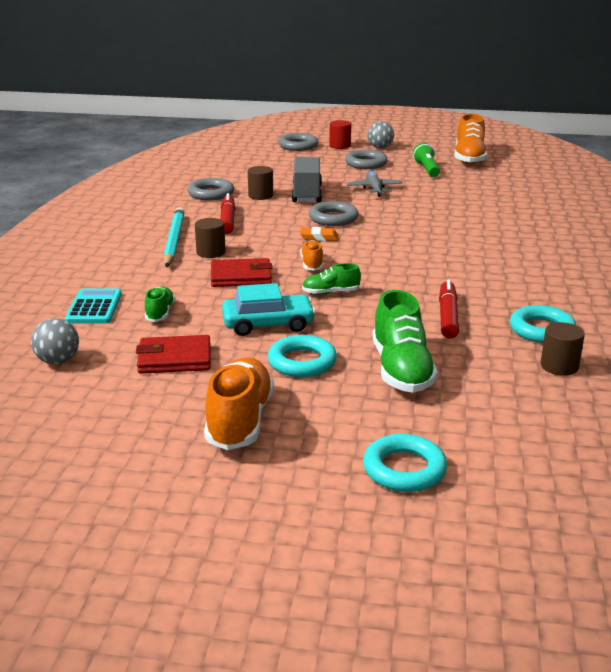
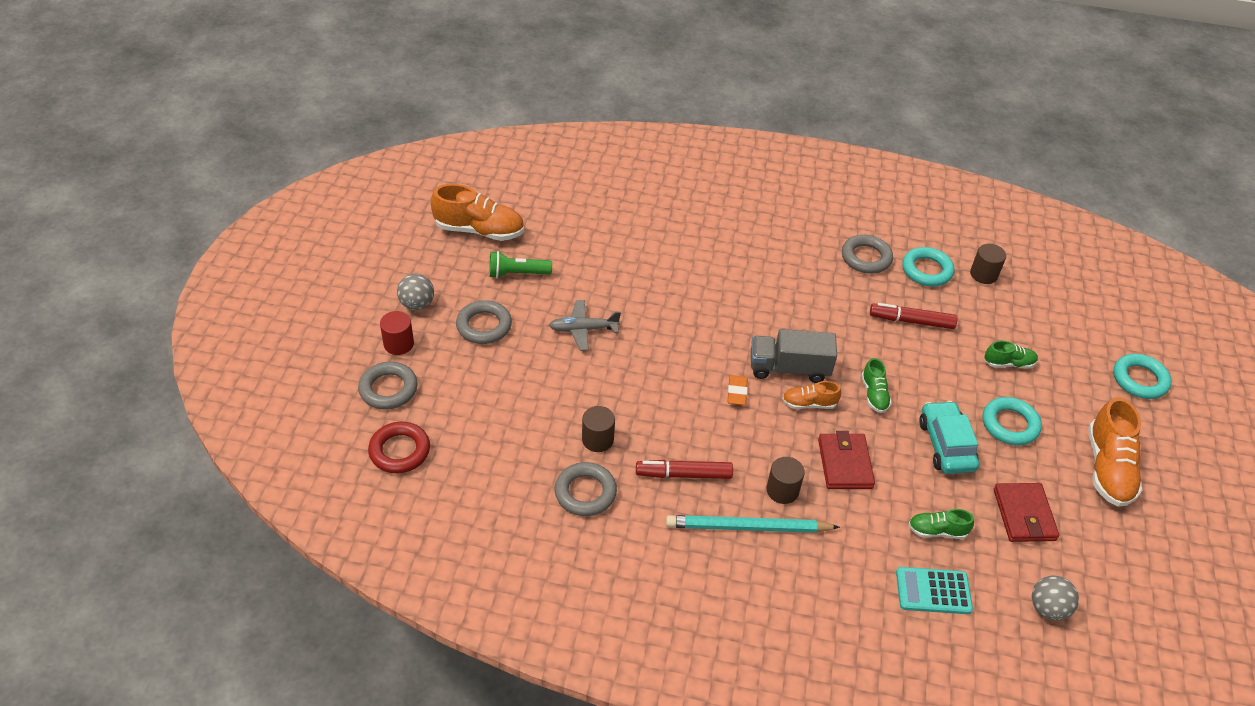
camera: 90 degrees left, 20 degrees up
orange shoe [204,357,274,450] -> orange shoe turned 90 degrees counterclockwise [1088,397,1142,507]
grey truck [291,157,322,202] -> grey truck moved to [751,329,837,383]
grey ring [309,201,359,226] -> grey ring moved to [842,235,893,274]
green shoe [372,290,438,393] -> green shoe [984,341,1038,368], size x0.54
none -> red ring [368,422,430,473]

